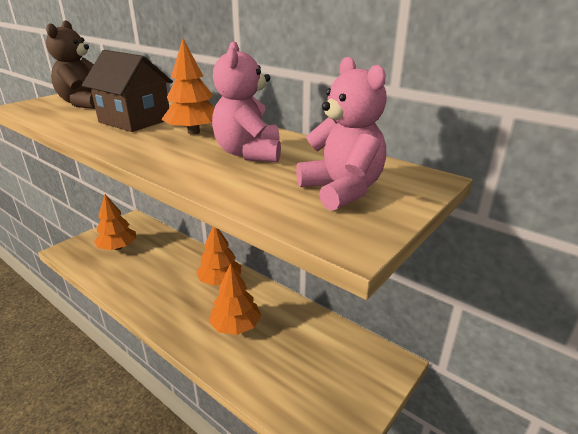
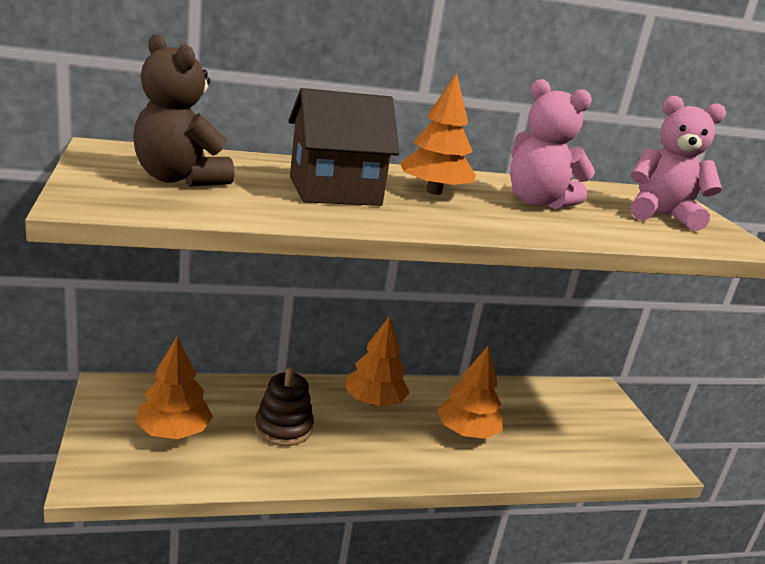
camera: 55 degrees left, 5 degrees down
none -> brown stacking toy [255,367,314,446]

